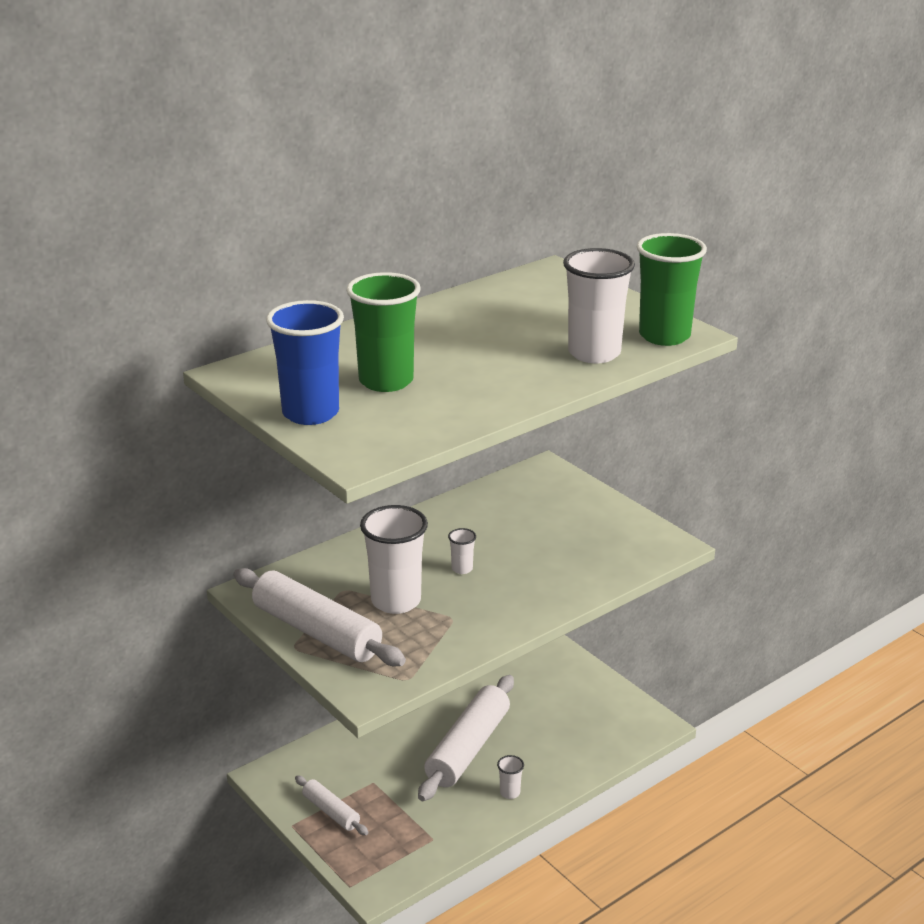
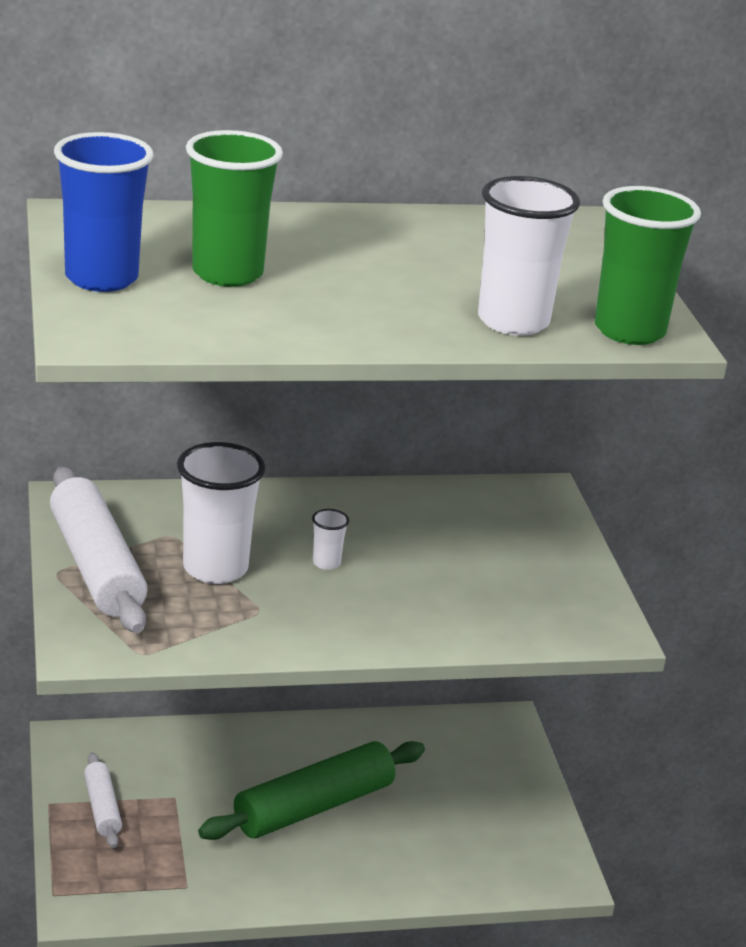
camera: 25 degrees right, 0 degrees up
white rolling pin [418,675,514,801] -> green rolling pin [198,741,425,840]
white cup [497,755,524,799] -> none

